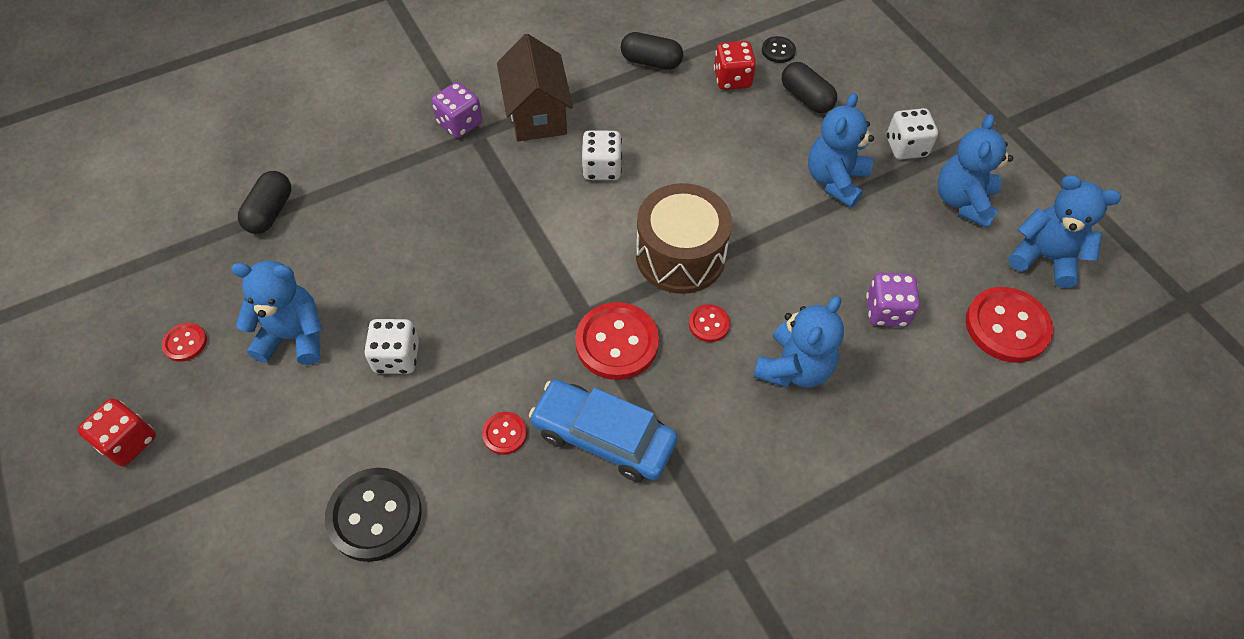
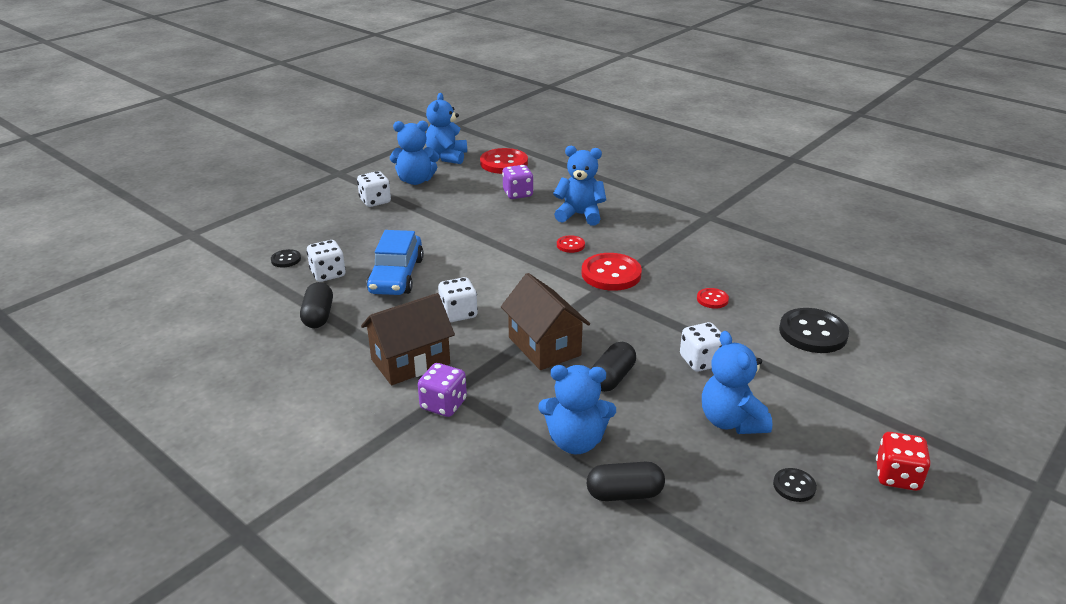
camera: 110 degrees left, 25 degrees down
red button [162,323,207,362] -> black button [773,468,817,502]
blue car [529,379,678,482] -> blue car moved to [367,230,424,295]
brown drum [636,183,732,294] -> none
red dice [714,41,756,90] -> white dice [307,240,346,282]
black capsule [782,62,837,113] -> black capsule moved to [591,342,636,392]
blue teddy bear [808,93,874,208] -> blue teddy bear moved to [538,365,616,454]
none -> brown house [501,273,590,370]

